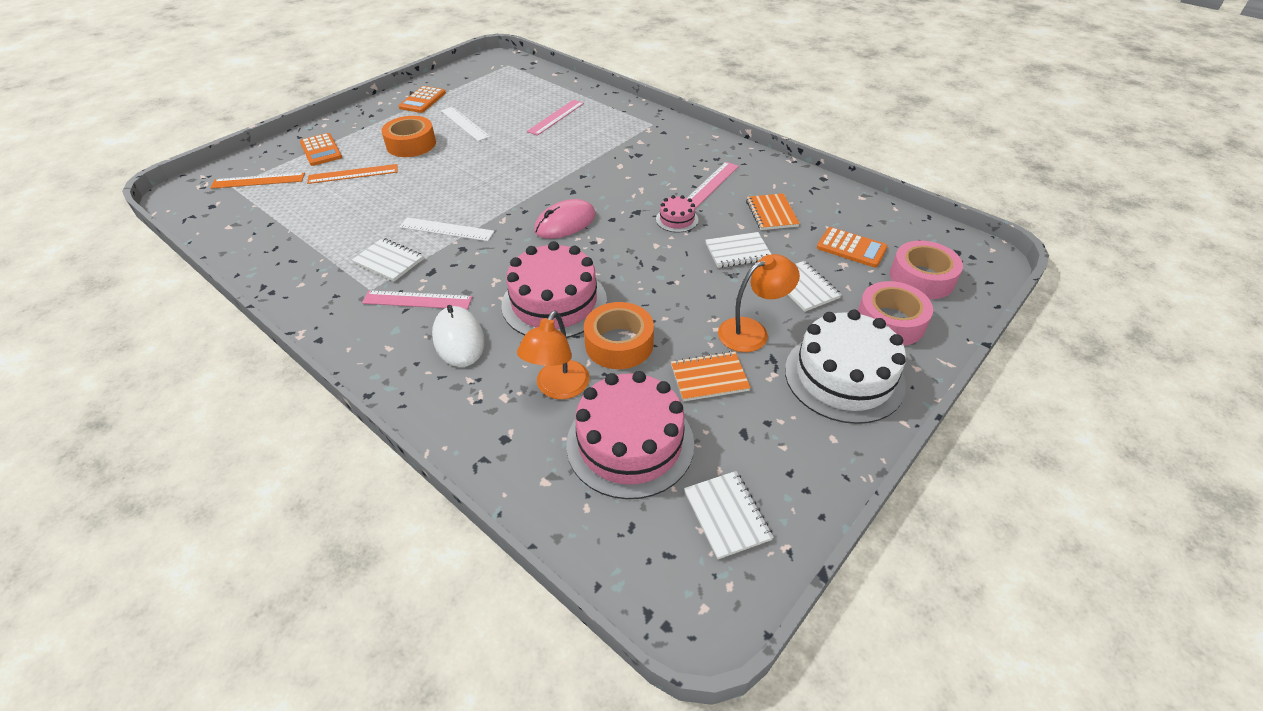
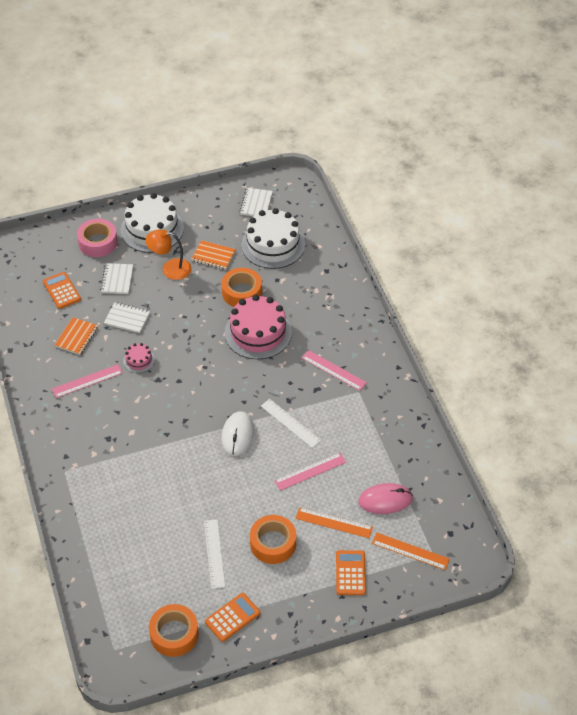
camera: 150 degrees left, 5 degrees up
white notebook [352,238,424,282] -> none
white mouse [432,305,485,367] -> white mouse moved to [221,411,254,456]
orange lamp [517,311,589,399] -> none
pink ruler [527,100,584,136] -> pink ruler moved to [274,453,346,491]
pink mouse [534,199,596,239] -> pink mouse moved to [358,483,413,514]
pink cake [566,371,694,499] -> white cake [241,208,305,269]
pink tape [890,240,963,299] -> none
none -> orange tape [149,604,199,657]

